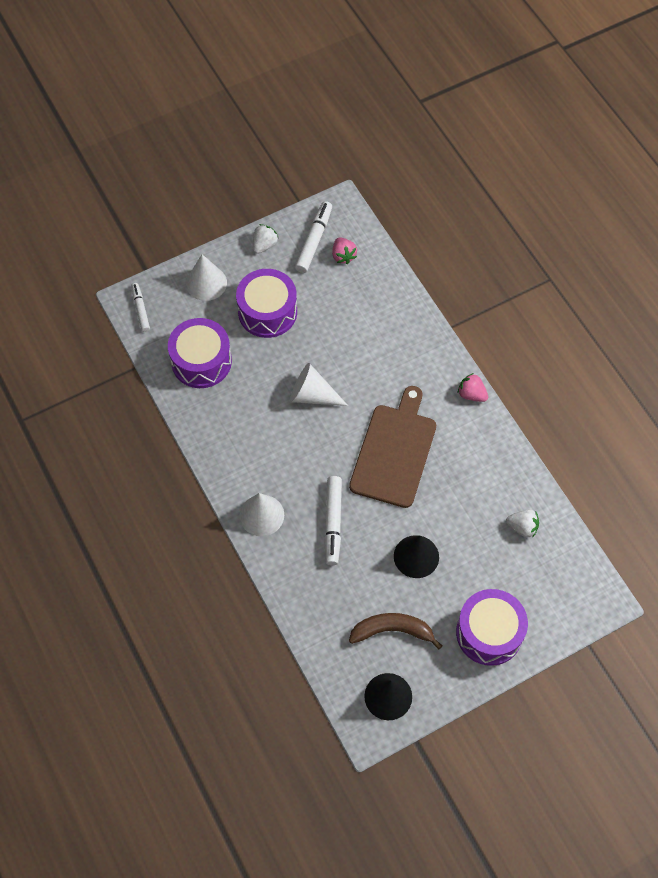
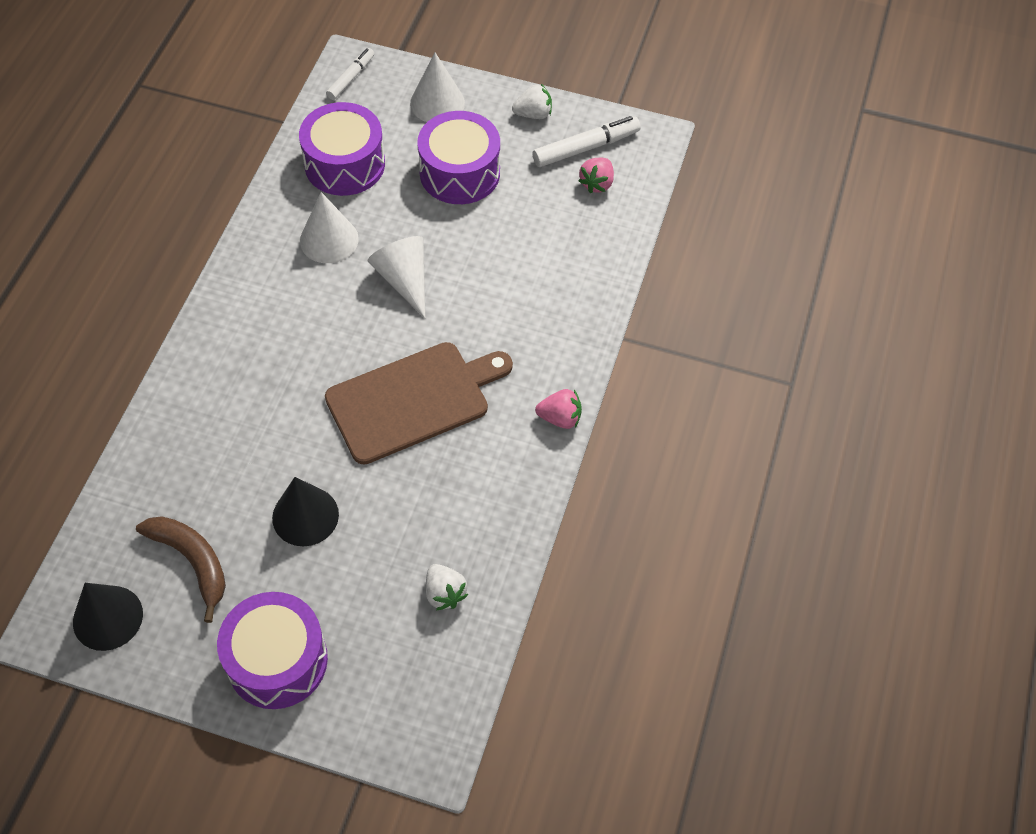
camera: 45 degrees right, 5 degrees down
white cone [240,493,284,536] -> white cone moved to [300,192,359,263]
white marker [324,476,342,565] -> none
pink strawberry [458,373,488,402] -> pink strawberry turned 105 degrees clockwise [535,389,582,429]

